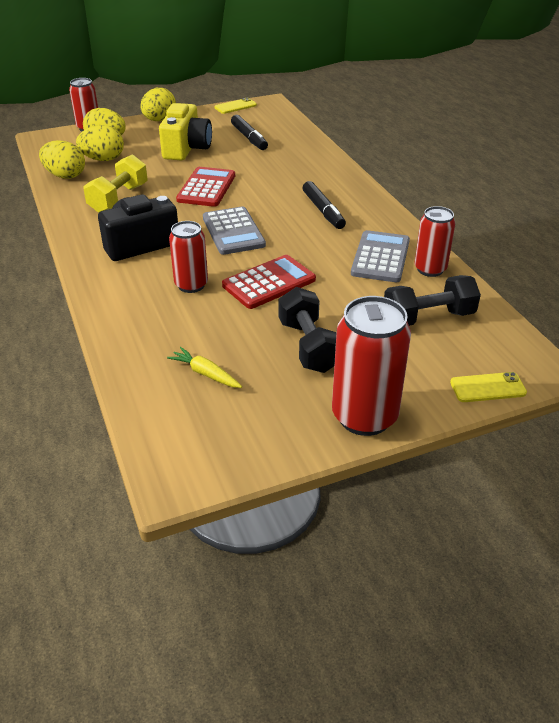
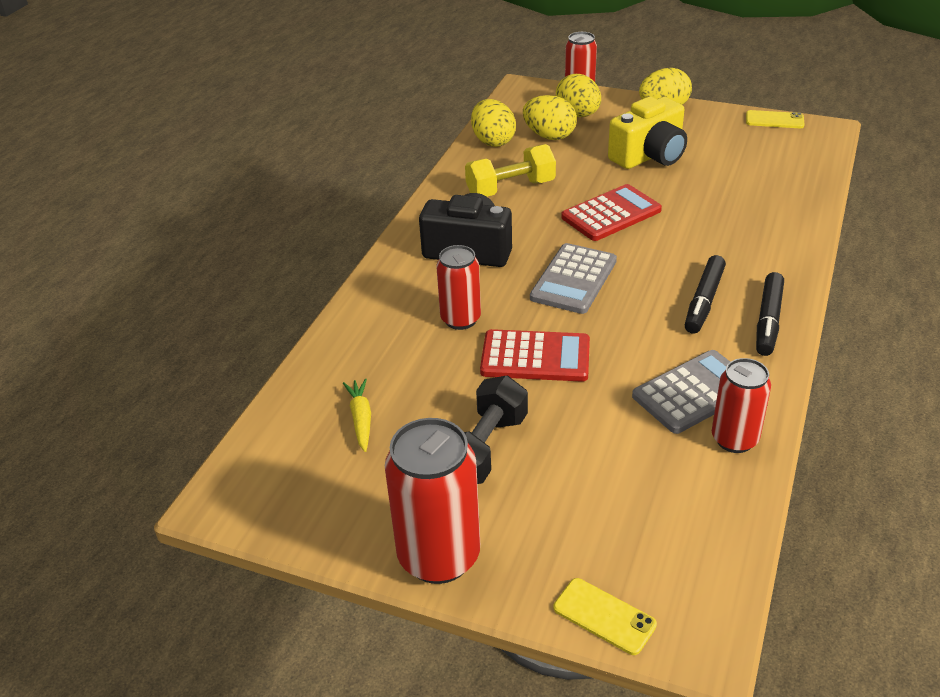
camera: 45 degrees right, 0 degrees up
black marker [231,115,268,150] -> black marker moved to [756,272,784,356]
black dumbbell [384,275,481,326] -> none

